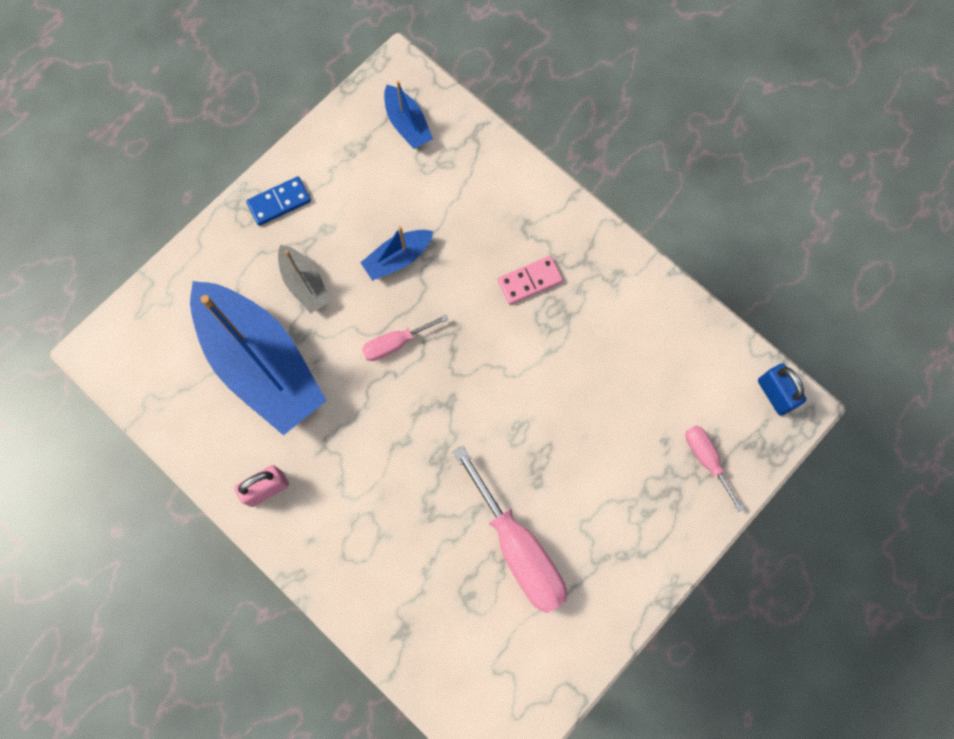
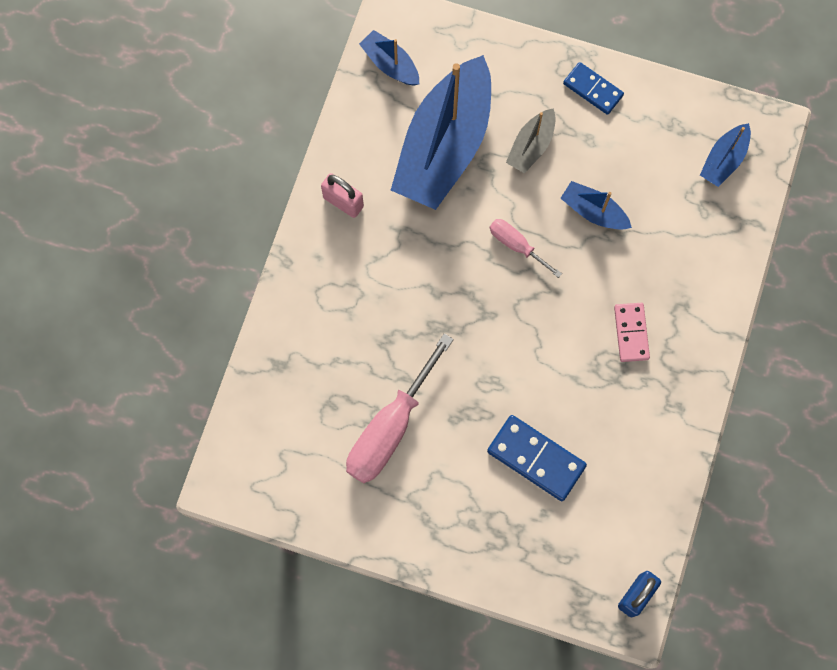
camera: 65 degrees right, 0 degrees up
pink domino [498,256,563,305] -> pink domino turned 45 degrees clockwise [614,303,650,362]
pink screwdriver [685,425,744,512] -> none
none -> blue boat [359,30,419,86]
none -> blue domino [487,415,587,501]

